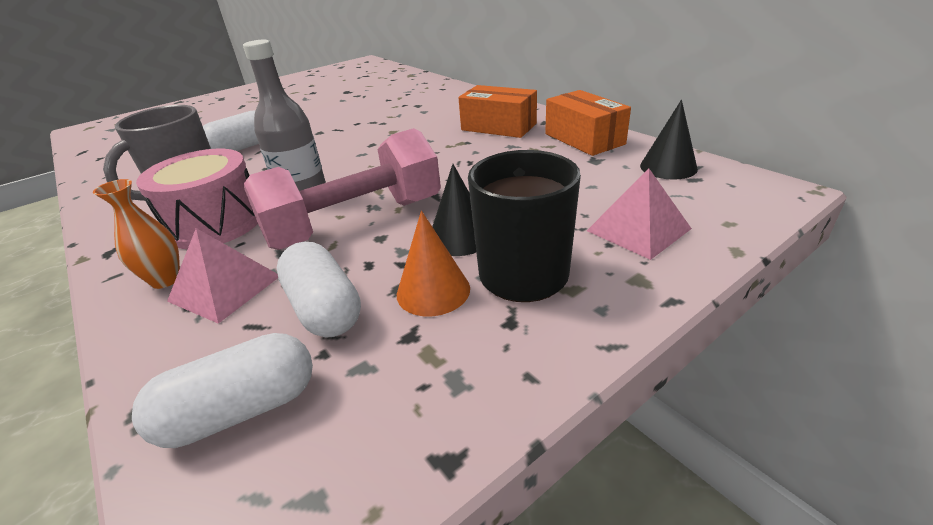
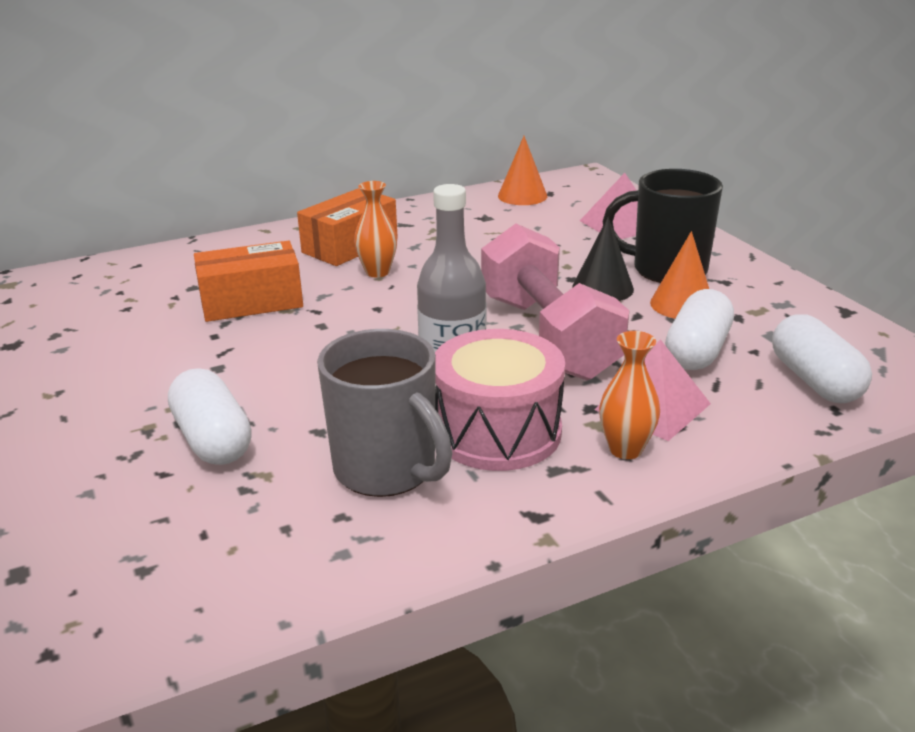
camera: 80 degrees left, 5 degrees down
white capsule [277,242,361,337] -> white capsule turned 45 degrees counterclockwise [665,289,734,370]
orange box [545,90,631,156] -> orange box moved to [194,241,303,322]
black cone [640,100,698,180] -> orange cone [498,136,547,205]
none -> orange vase [354,181,397,277]

